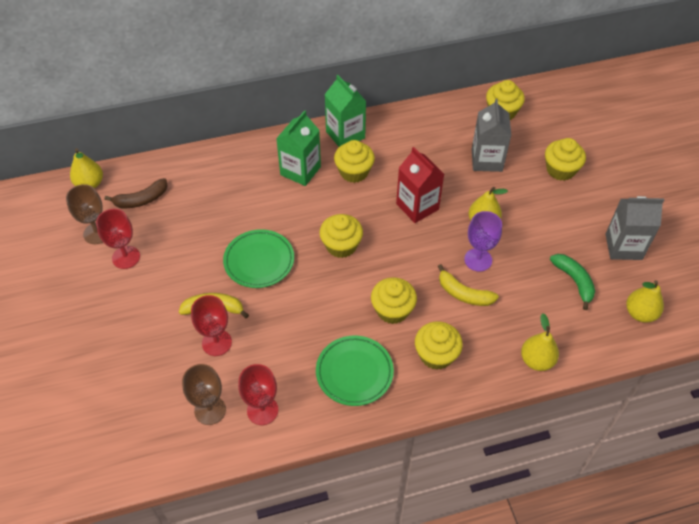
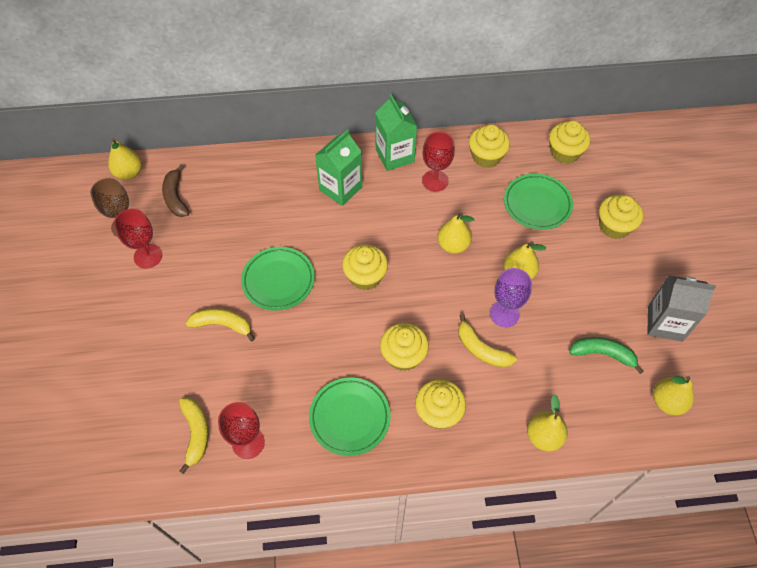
camera: 10 degrees right, 5 degrees up
brown banana [104,178,168,208] -> brown banana turned 90 degrees clockwise [162,164,189,217]
brown goblet [182,364,226,425] -> yellow banana [179,398,209,474]
red goblet [191,295,232,356] -> red goblet moved to [422,132,455,192]
yellow cupcake [334,140,375,183] -> yellow cupcake moved to [469,125,510,168]
red carton [396,147,444,223] -> yellow pear [437,212,474,254]
grey carton [472,99,512,172] -> green plate [504,174,573,230]
green banana [550,254,595,310] -> green banana turned 60 degrees counterclockwise [569,337,644,374]

